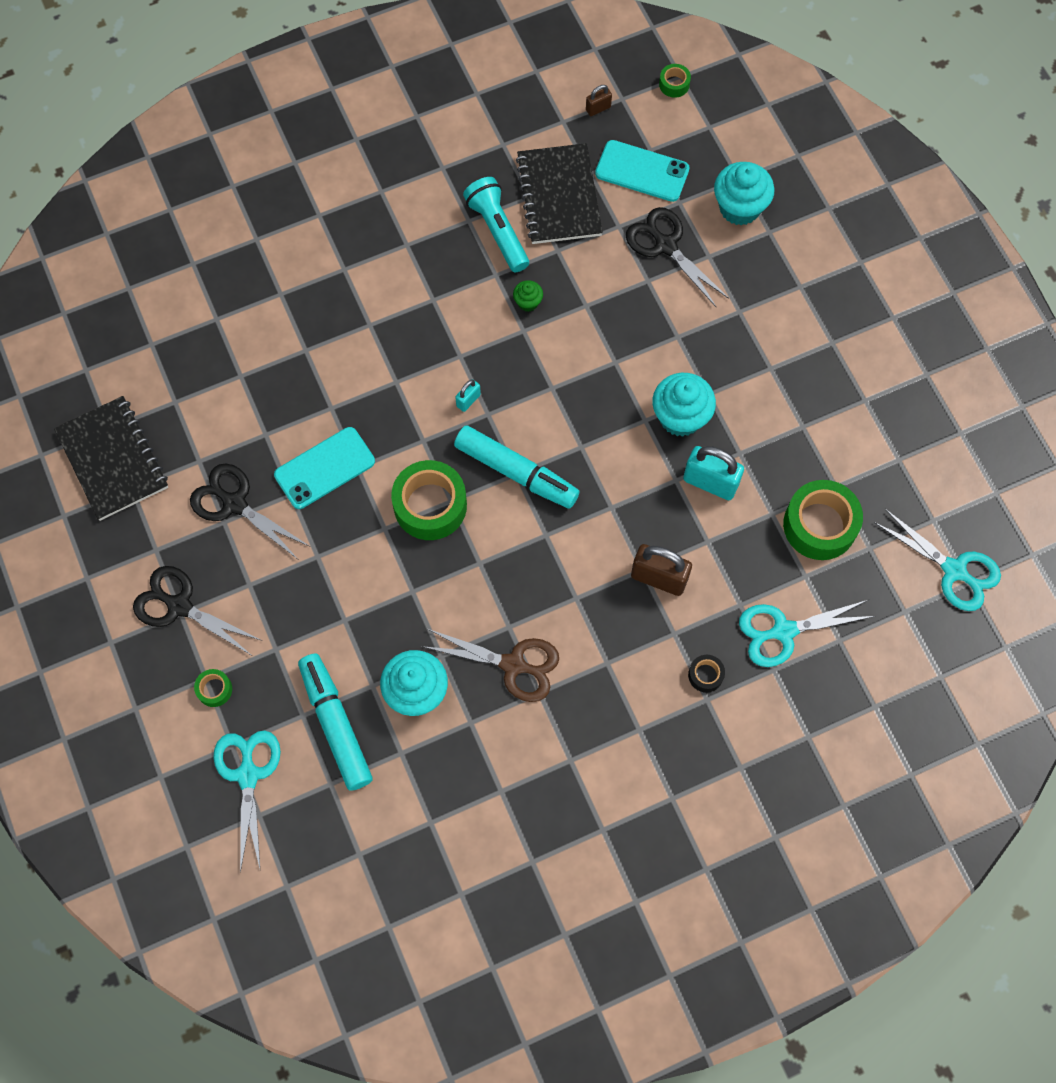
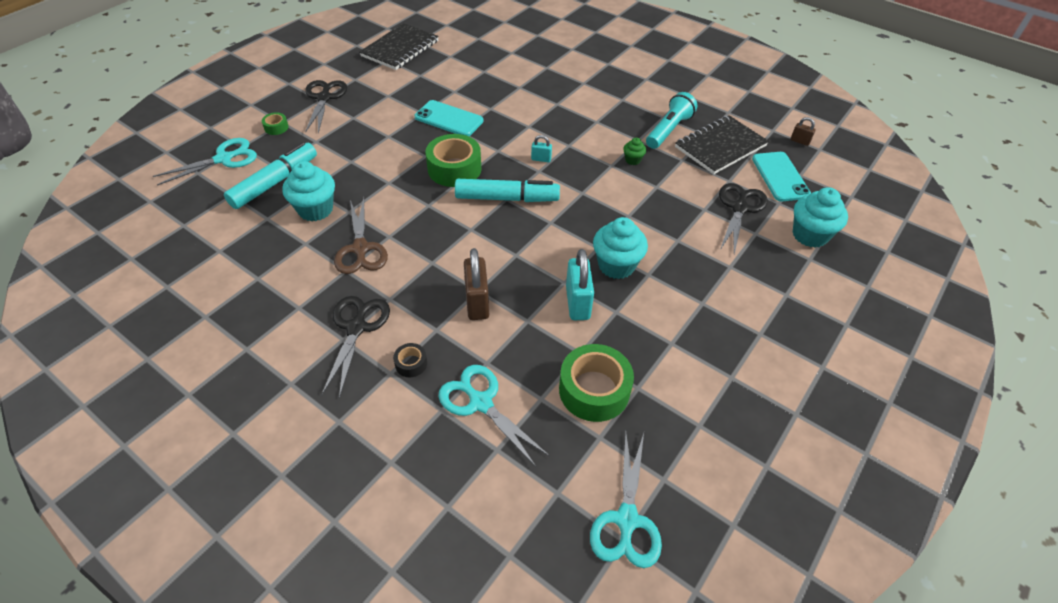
camera: 60 degrees right, 20 degrees down
black scissors [190,464,310,559] -> black scissors moved to [321,296,390,398]
turquoise marker [454,425,580,509] -> turquoise marker turned 90 degrees counterclockwise [455,179,560,202]
green tape [659,64,691,98] -> none

